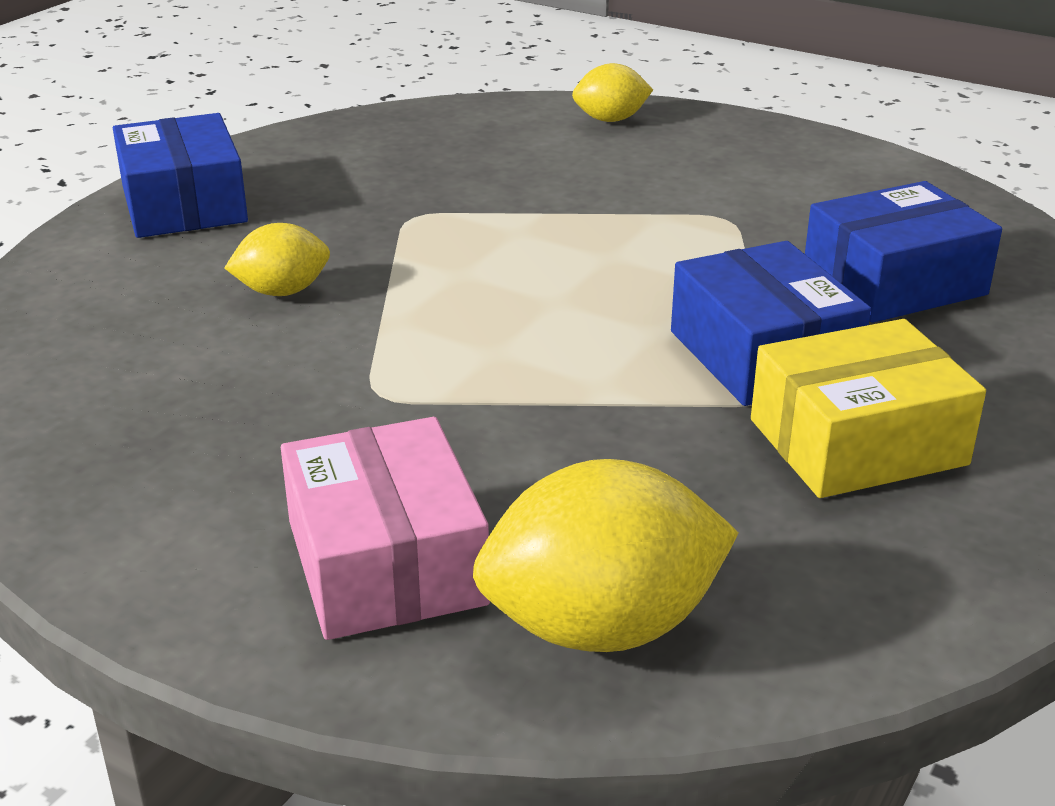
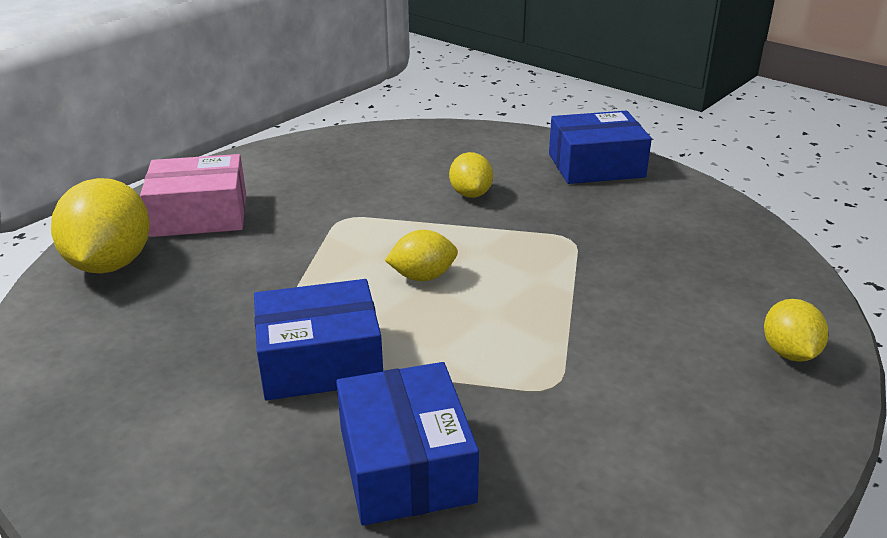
camera: 100 degrees right, 0 degrees up
yellow box [751,319,986,498] -> none
none -> yellow lemon [385,230,458,281]

